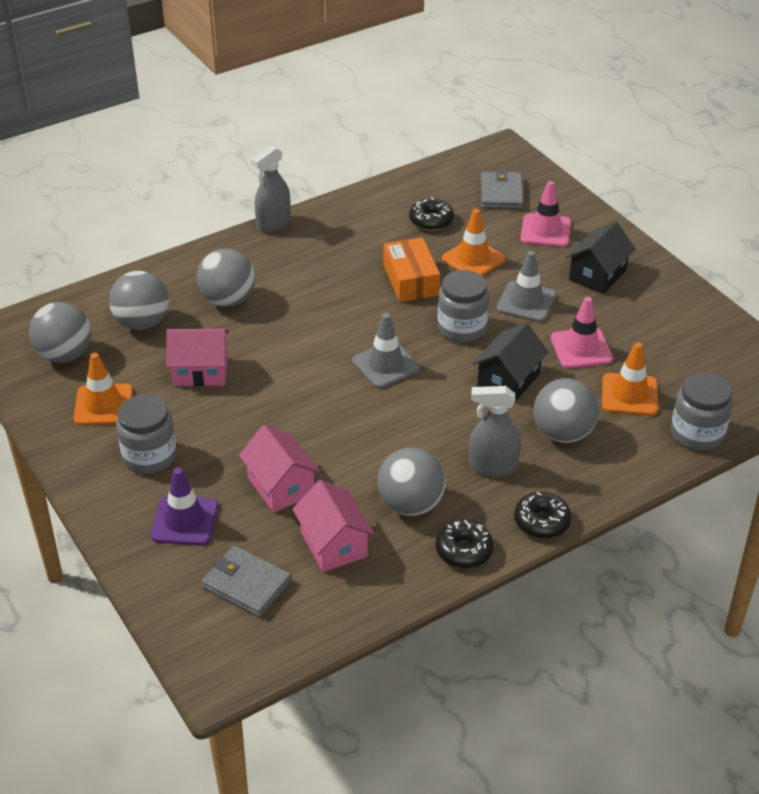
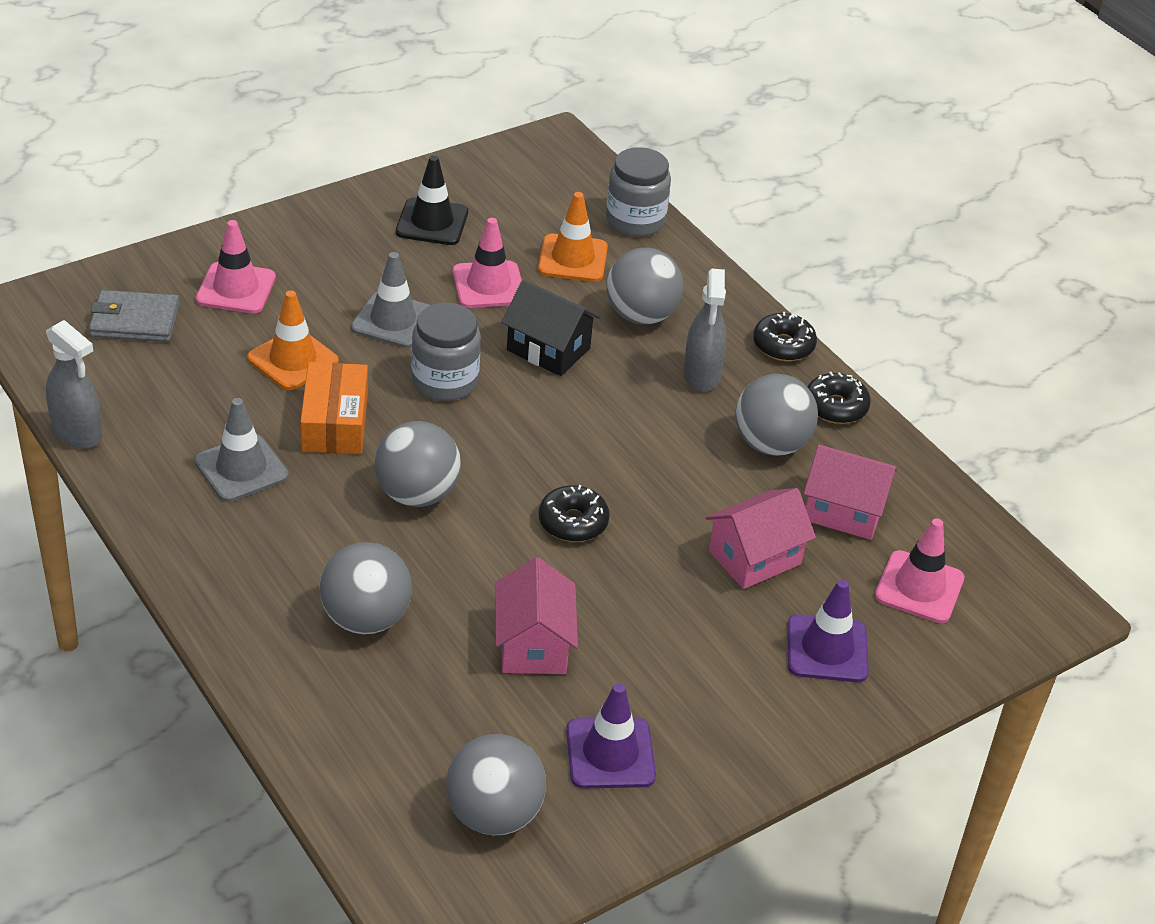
camera: 95 degrees left, 0 degrees up
orange traffic cone [74,353,133,425] -> purple traffic cone [566,683,656,789]
grey ball [109,271,169,330] -> grey ball moved to [375,421,461,507]
grey jar [116,394,177,474] -> none
grey wallet [201,546,292,617] -> pink traffic cone [875,518,964,623]
grey spray bottle [251,145,291,233] -> grey spray bottle moved to [46,320,103,448]
pink house [292,480,375,572] -> pink house turned 45 degrees clockwise [803,445,897,540]
grey traffic cone [352,313,420,388] -> grey traffic cone moved to [194,398,289,502]
orange box [384,237,440,302] -> orange box turned 75 degrees counterclockwise [300,362,368,454]
black donut [409,197,454,231] -> black donut moved to [539,485,610,542]
black house [566,221,636,294] -> none
none -> black traffic cone [396,155,468,245]

